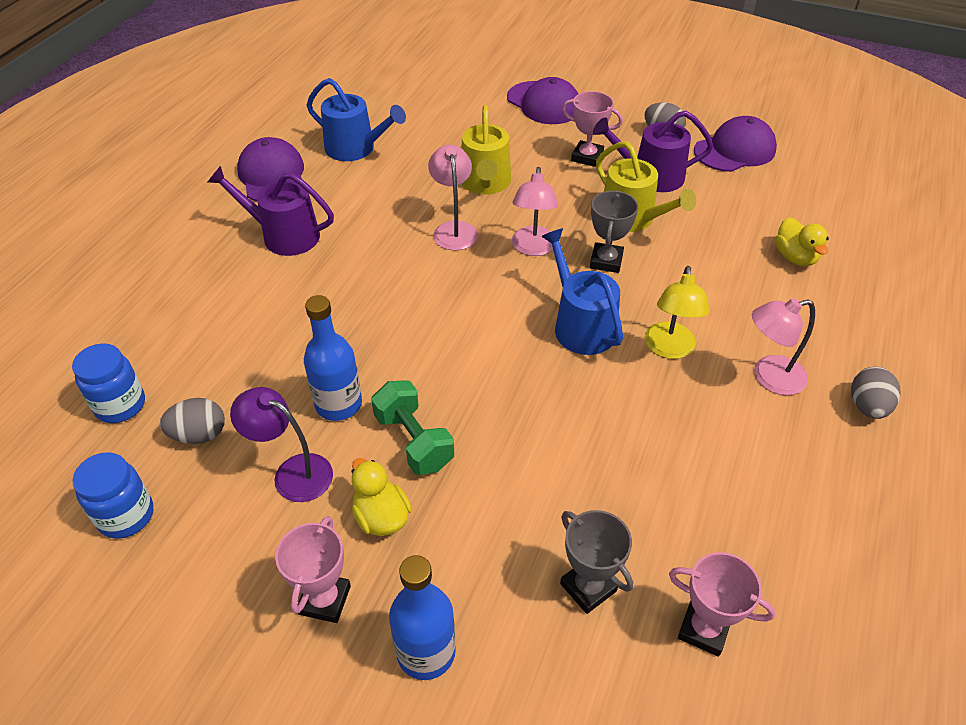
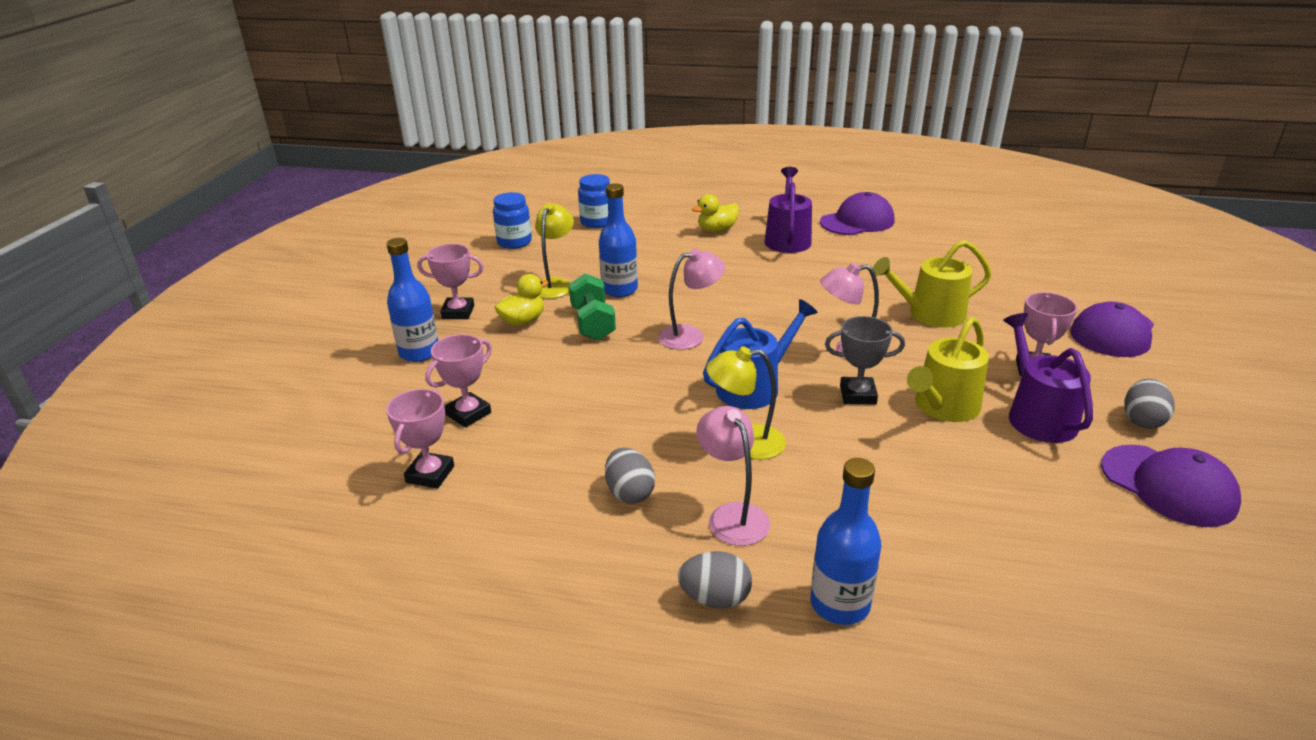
camera: 80 degrees right, 15 degrees down
grey egg [160,398,225,444] -> grey egg moved to [605,448,655,504]
purple lamp [230,387,333,502] -> yellow lamp [535,203,574,299]
blue watering can [307,78,406,161] -> none
green dumbbell [371,380,454,475] -> green dumbbell turned 60 degrees counterclockwise [569,273,616,341]
pink lamp [428,145,478,250] -> pink lamp moved to [658,249,725,350]
grey trophy [560,510,633,614] -> pink trophy [425,334,492,427]
yellow duck [775,217,829,266] -> yellow duck moved to [692,194,739,232]
none -> blue bottle [810,458,881,625]

